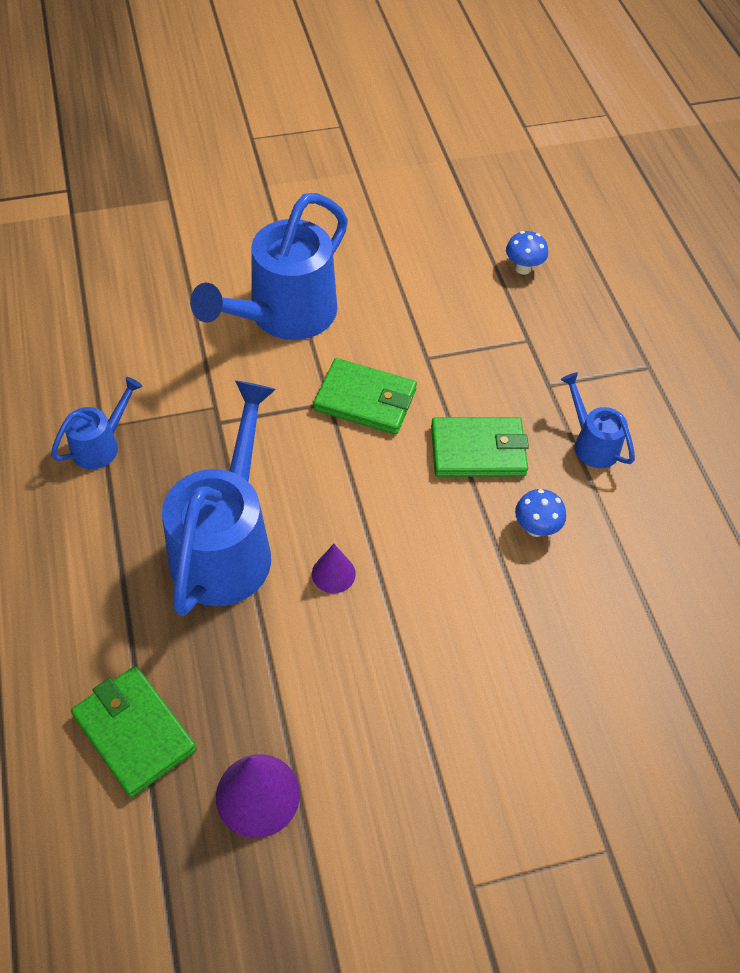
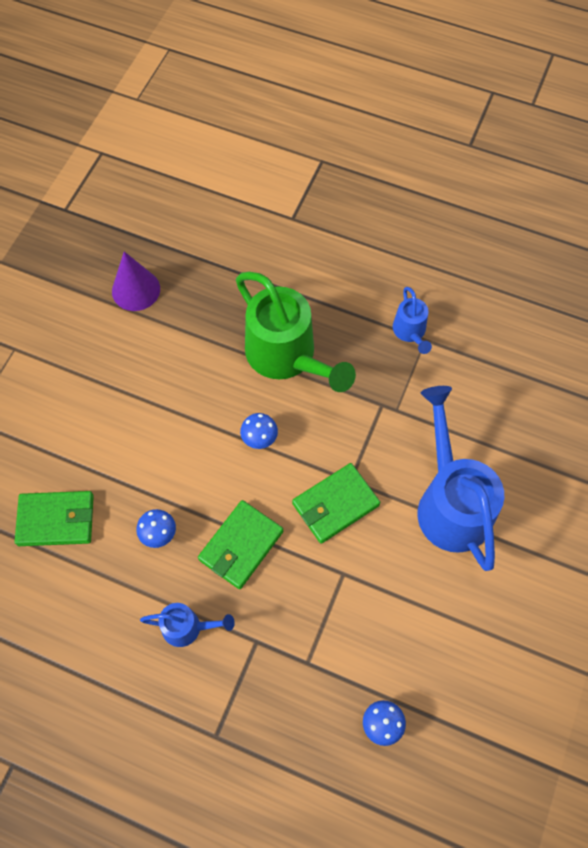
camera: 130 degrees right, 10 degrees up
green wallet [71,666,197,798] -> green wallet moved to [15,491,94,546]
blue watering can [162,380,276,616] -> green watering can [236,272,356,392]
purple cone [312,544,356,593] -> none
none -> blue mushroom [240,413,278,449]

